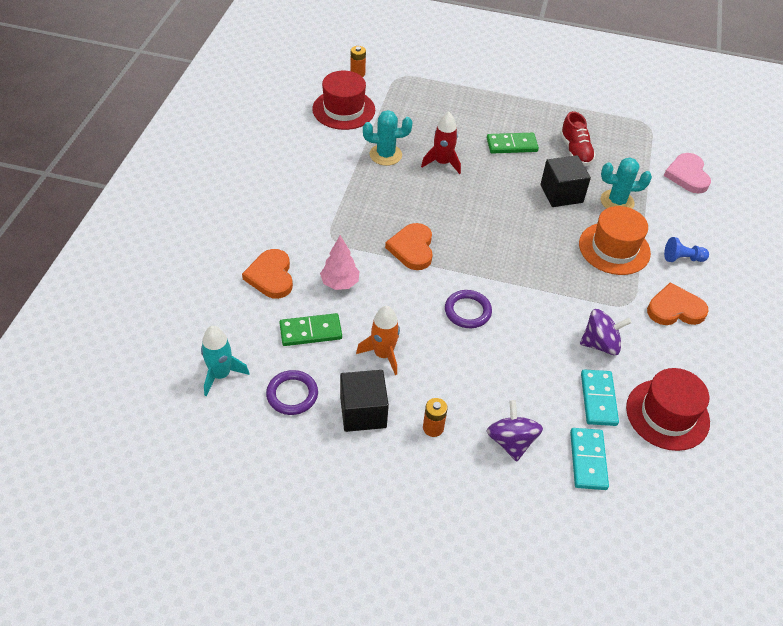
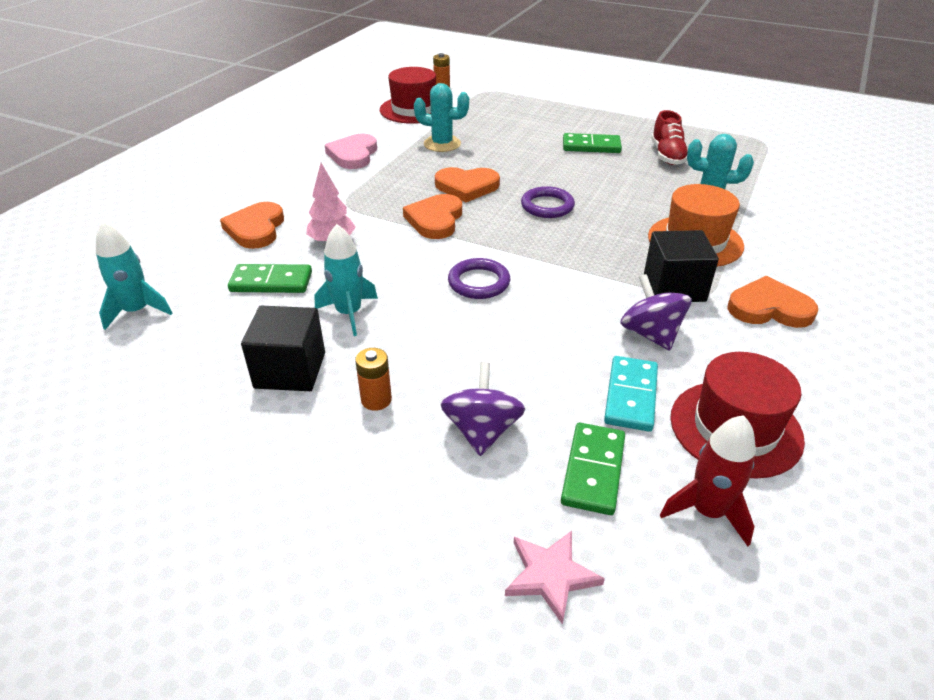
camera: 15 degrees right, 10 degrees down
purple ring [266,370,318,415] -> purple ring moved to [521,186,575,218]
orange rocket [356,306,400,375] -> turquoise rocket [315,224,378,336]
red rocket [421,112,461,174] -> red rocket moved to [660,415,756,546]
black cube [540,155,591,207] -> black cube moved to [644,230,719,302]
turquoise domino [570,428,609,490] -> green domino [561,423,625,515]
purple spinning top [580,309,632,355] -> purple spinning top turned 120 degrees counterclockwise [620,274,692,351]
pink heart [664,153,711,194] -> pink heart moved to [325,134,377,169]
blue pawn [664,237,709,262] -> none
none -> orange heart [435,167,500,202]
none -> pink star [505,531,605,625]

